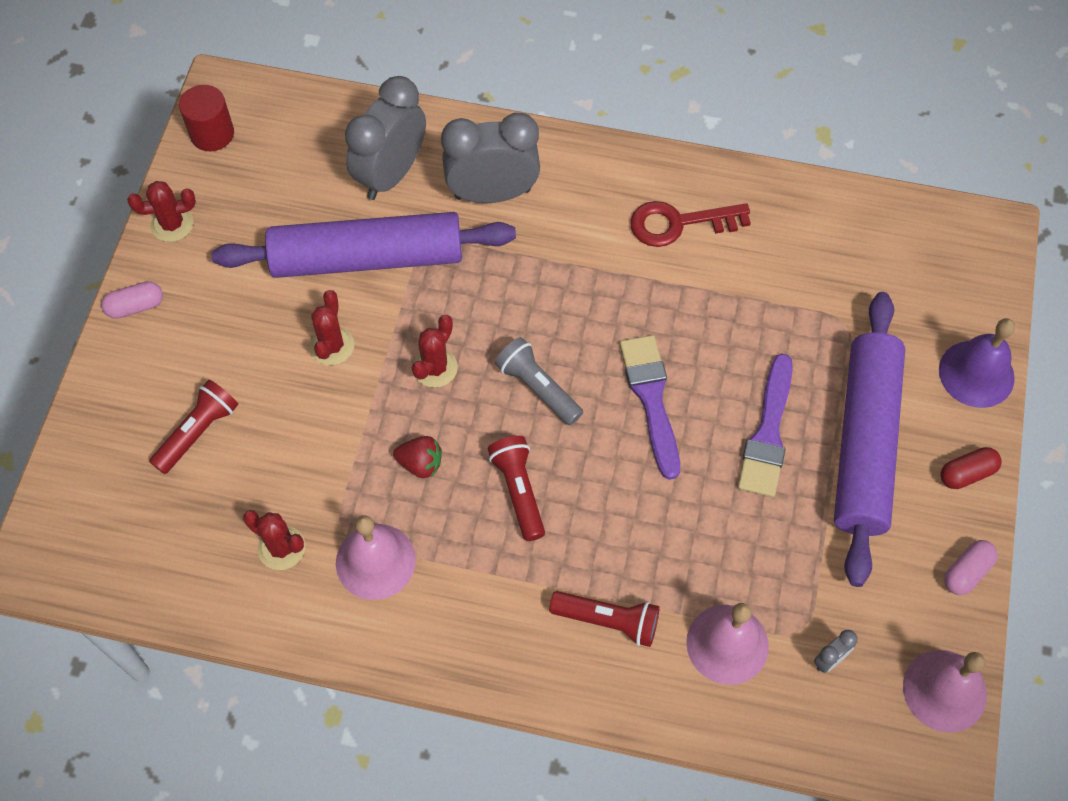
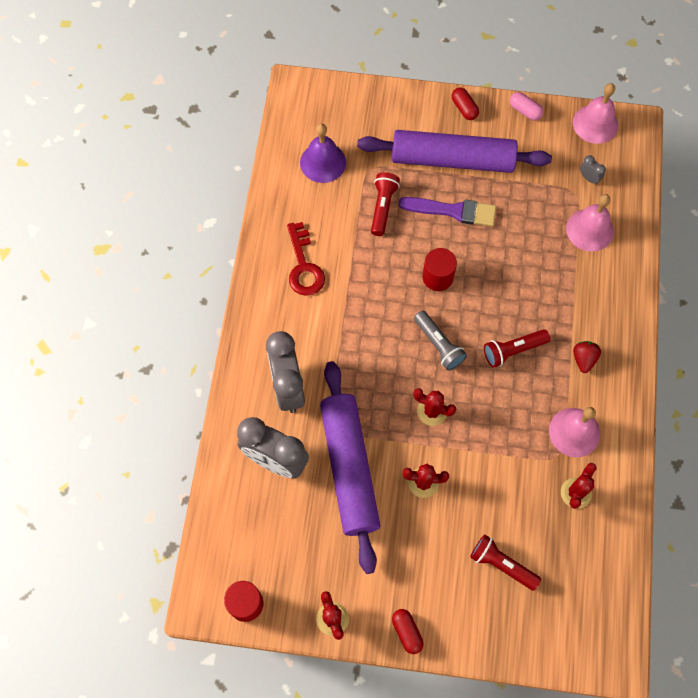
camera: 95 degrees left, 5 degrees up
pink capsule [101,281,163,319] -> red capsule [392,609,424,654]
red strawberry [393,436,442,478] -> red strawberry moved to [573,341,601,373]
grey flashlight [495,337,583,425] -> grey flashlight turned 75 degrees counterclockwise [414,311,467,371]
red flashlight [549,591,660,647] -> red flashlight moved to [371,172,400,236]
purple brush [620,335,680,480] -> red cylinder [423,248,457,291]
purple bell [939,318,1015,408] -> purple bell moved to [300,124,346,183]

